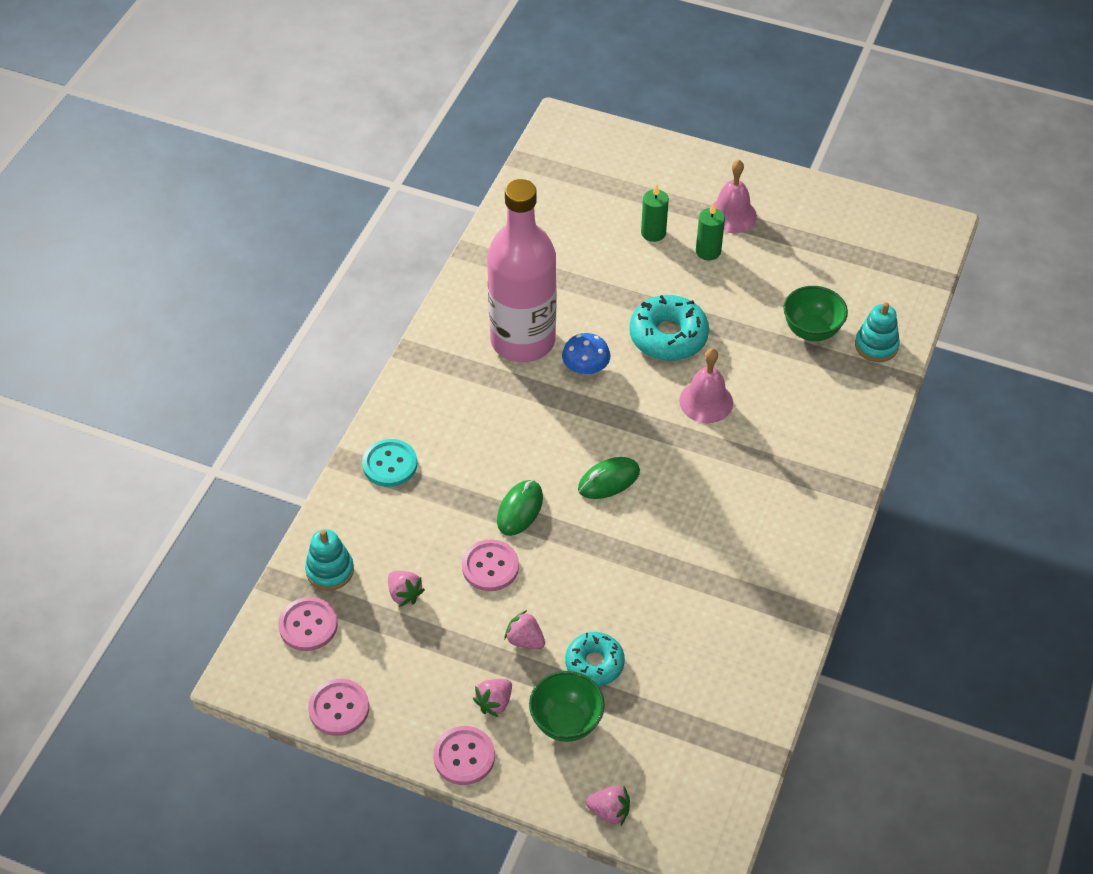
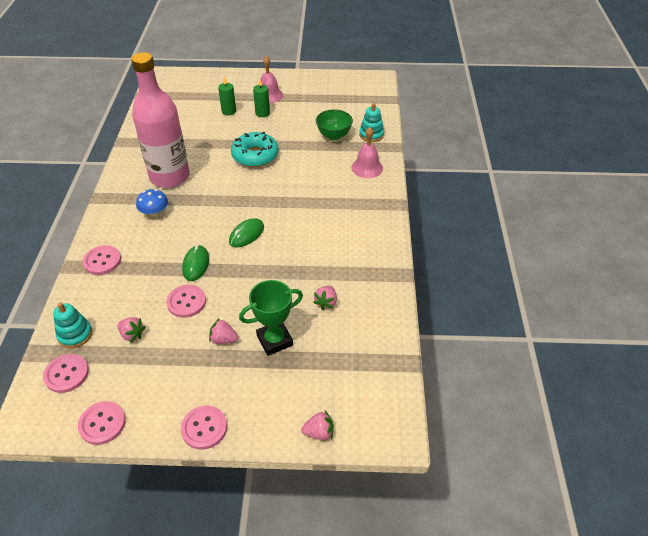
camera: 20 degrees left, 5 degrees down
turquoise button [362,439,417,487] -> pink button [83,245,121,275]
pink strawberry [473,679,512,717] -> pink strawberry moved to [313,286,337,310]
green bowl [529,671,605,742] -> none
blue mushroom [562,333,610,375] -> blue mushroom moved to [136,189,168,217]
turquoise donut [565,632,625,686] -> green trophy [239,280,303,356]
pink bell [679,348,733,423] -> pink bell moved to [351,127,383,178]

